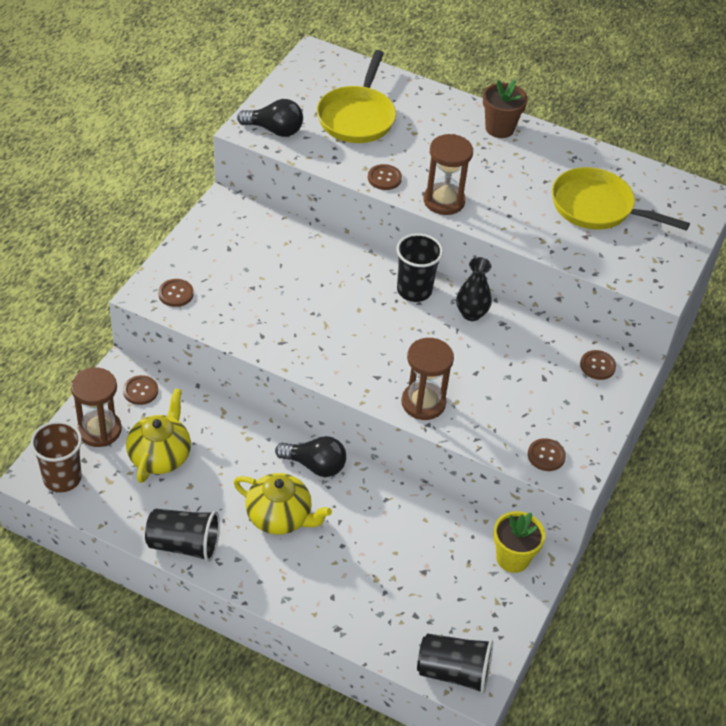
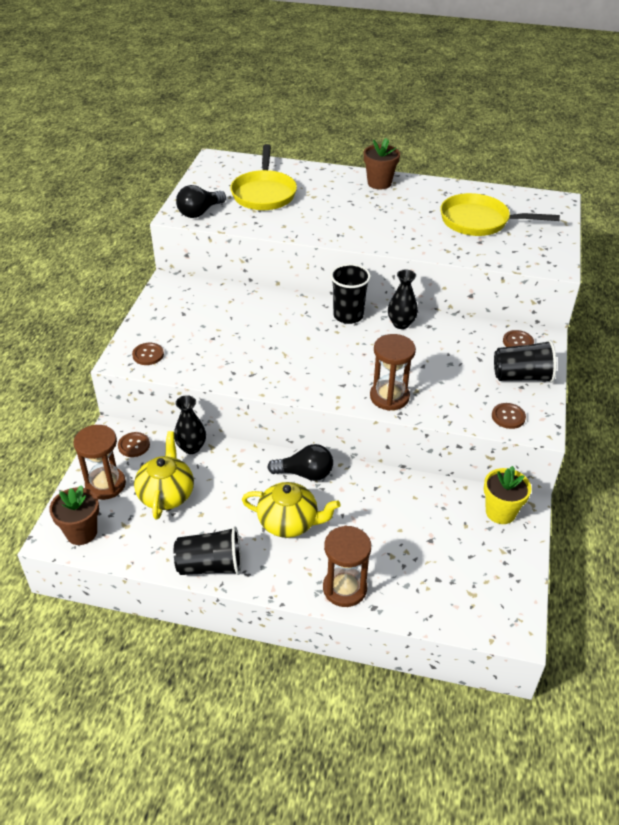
camera: 10 degrees left, 5 degrees down
brown cup [30,421,82,492] -> brown flower pot [49,485,99,545]
black light bulb [237,99,303,137] -> black light bulb turned 135 degrees clockwise [176,185,226,218]
brown button [368,164,402,190] -> none
black cup [417,633,493,694] -> black cup moved to [494,340,556,383]
brown hourglass [424,134,473,215] -> brown hourglass moved to [323,525,371,607]
none -> black vase [174,395,206,454]

